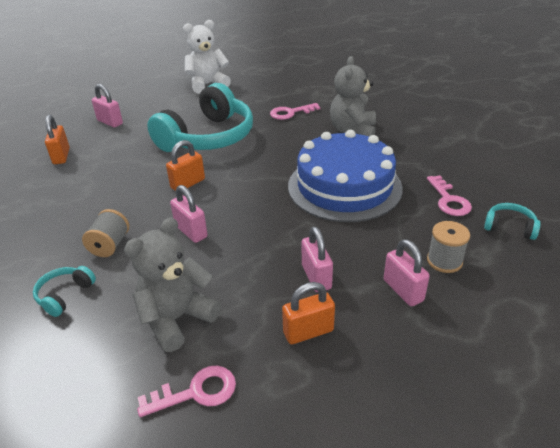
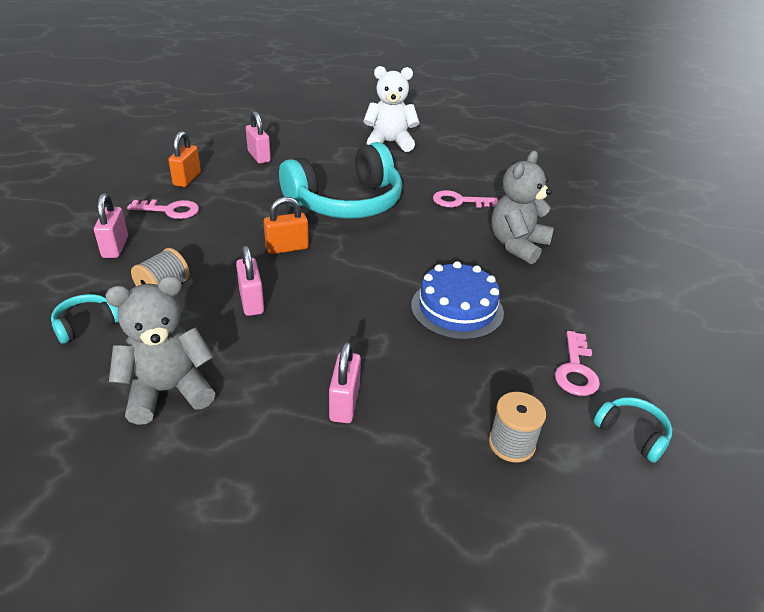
camera: 20 degrees right, 0 degrees up
pink key [137,366,236,417] -> pink key moved to [127,200,199,219]
orange padlock [282,282,335,344] -> none
blue cake [288,130,403,222] -> blue cake [411,261,504,340], size x0.64
pink padlock [384,239,430,306] -> pink padlock moved to [94,193,128,258]

